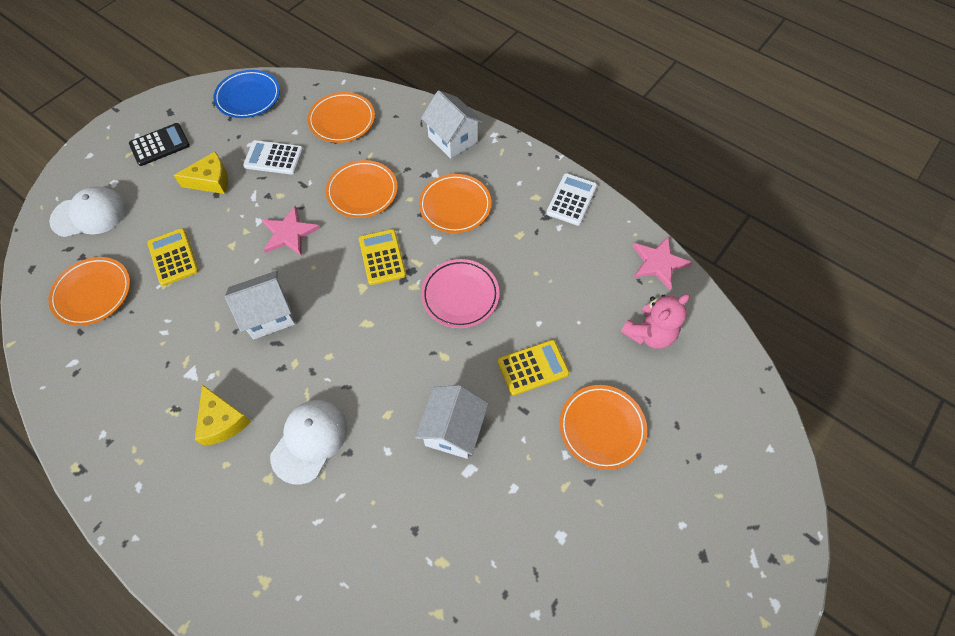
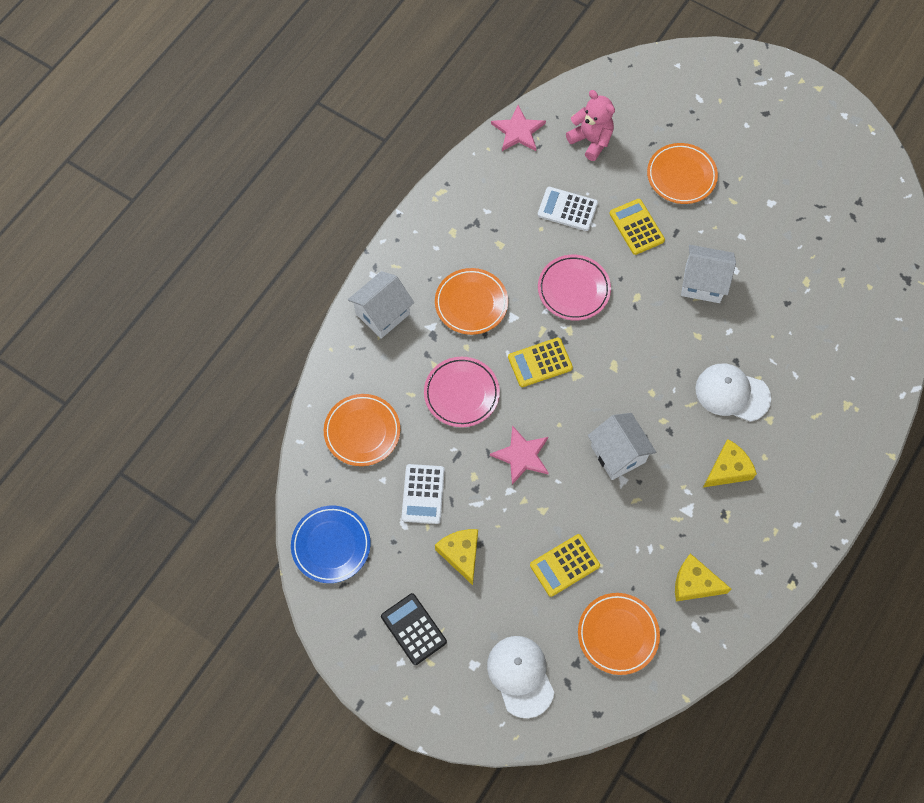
camera: 95 degrees left, 5 degrees up
orange plate [326,160,398,218] -> pink plate [424,357,500,427]
white calculator [546,173,597,226] -> white calculator moved to [538,187,598,231]
none -> yellow cheese [675,553,731,601]

